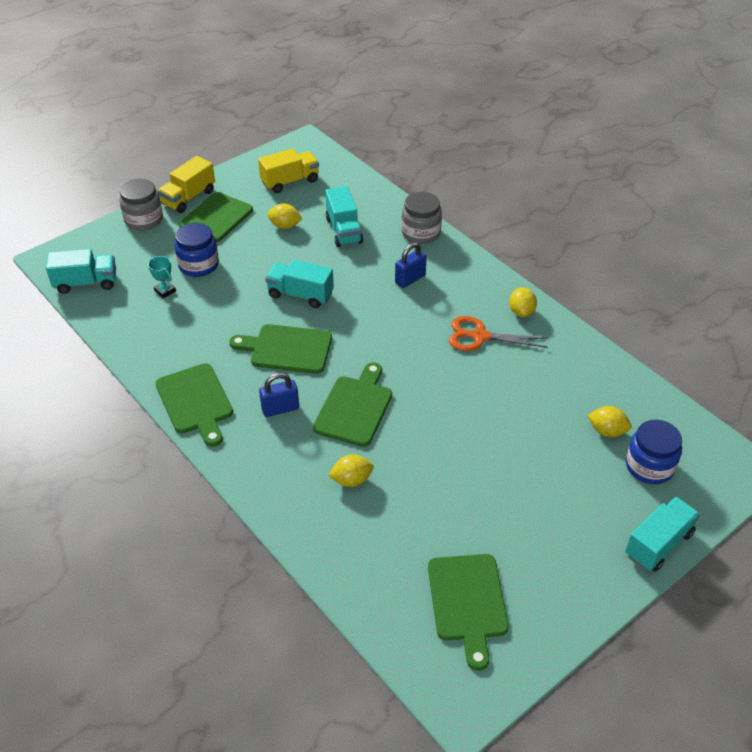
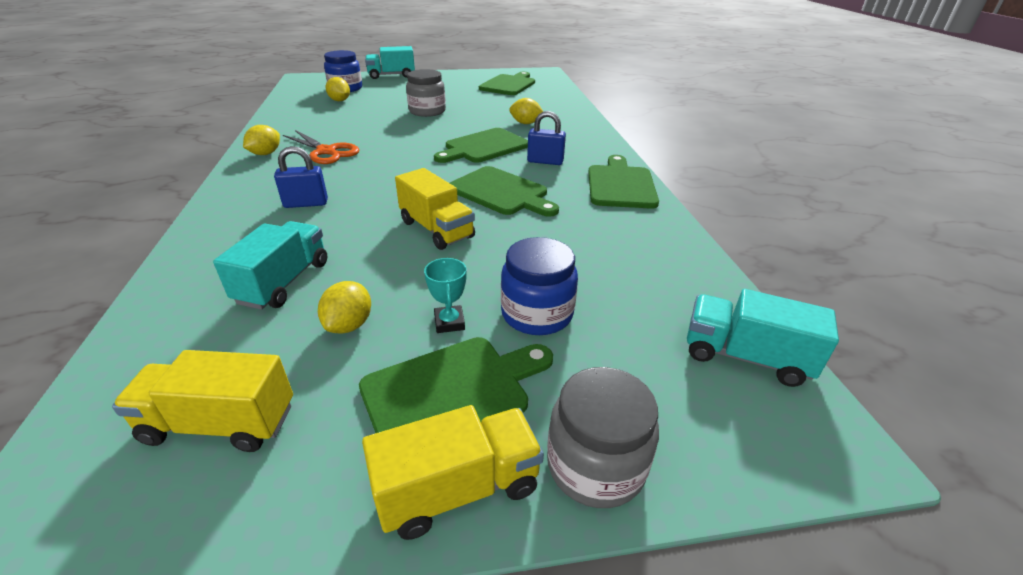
camera: 150 degrees left, 10 degrees down
turquoise trophy [148,256,176,298] -> turquoise trophy moved to [424,258,467,333]
turquoise truck [265,259,334,308] -> yellow truck [395,168,475,250]
yellow lemon [267,203,302,229] -> yellow lemon turned 60 degrees clockwise [318,281,371,334]
grey jar [401,192,442,244] -> grey jar moved to [406,69,446,117]

